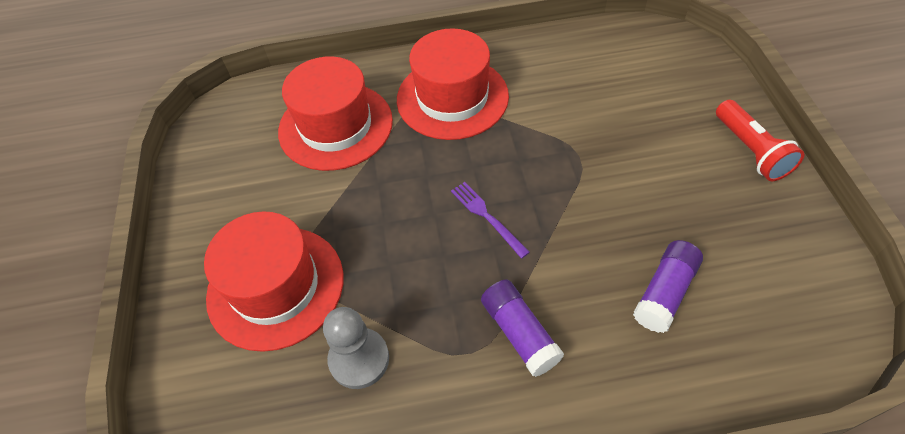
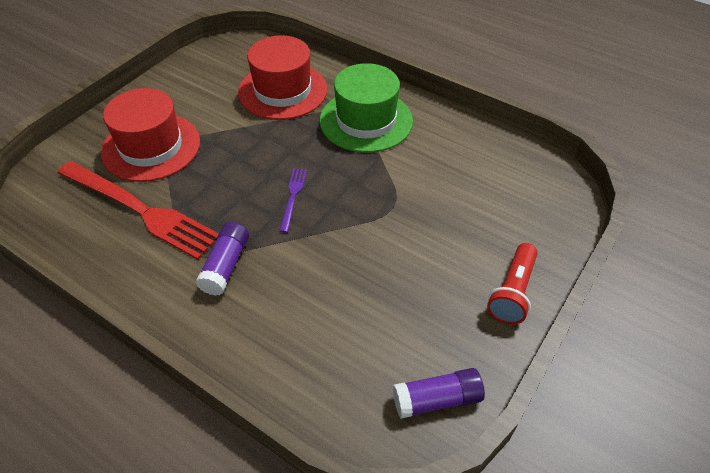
camera: 40 degrees right, 5 degrees down
grey pawn [323,307,389,389] -> red fork [58,161,219,260]
red hat [397,28,509,140] -> green hat [320,63,413,153]
purple glue stick [633,240,703,333] -> purple glue stick moved to [393,368,485,419]

